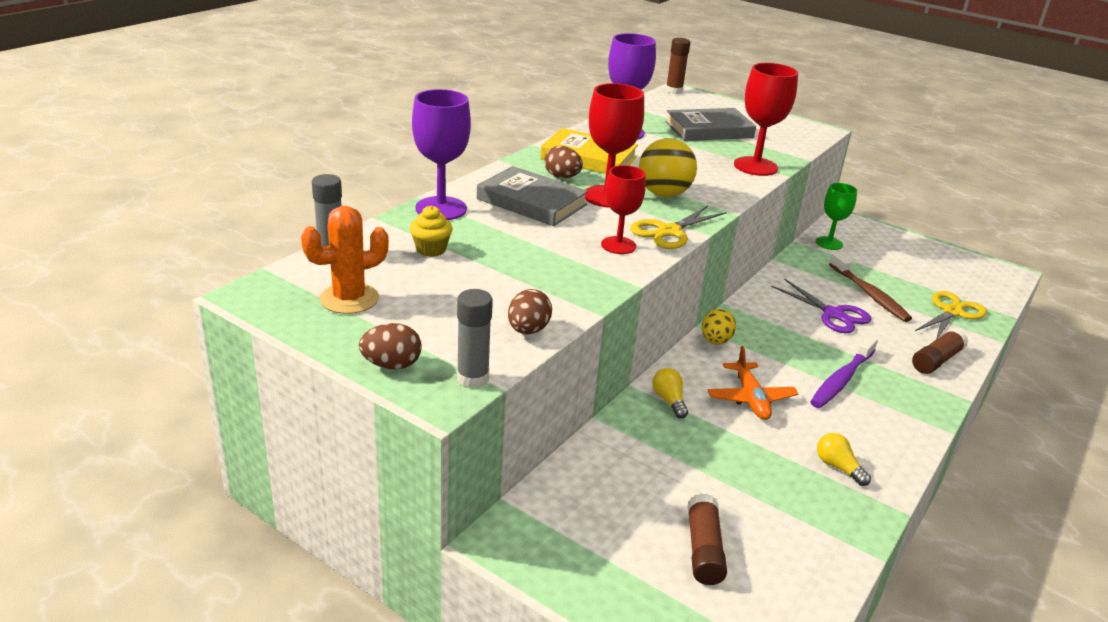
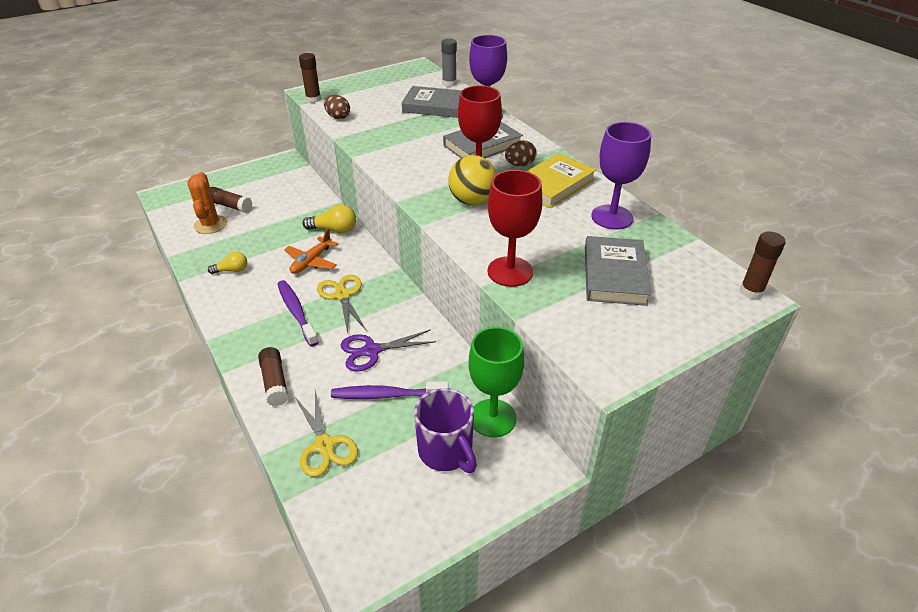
camera: 115 degrees right, 10 degrees up
orange cactus [301,206,389,314] -> orange cactus moved to [187,172,227,234]
brown egg [359,323,422,369] -> none
yellow cupcake [410,206,453,257] -> grey book [402,86,462,118]
grey glue stick [457,289,493,388] -> brown glue stick [299,53,321,103]
red goblet [601,165,646,254] -> none
yellow scissors [630,206,727,249] -> yellow scissors moved to [317,275,366,334]
yellow light bulb [653,368,688,418] -> yellow light bulb [302,204,356,233], size x1.51
yellow egg [702,309,736,345] -> none
orange plane [708,346,798,420] -> orange plane turned 75 degrees counterclockwise [284,228,338,274]
green goblet [816,183,857,250] -> green goblet [469,327,524,437], size x1.51
brown toothbrush [829,253,912,322] -> purple toothbrush [331,382,449,399]
none -> purple mug [414,388,477,473]

